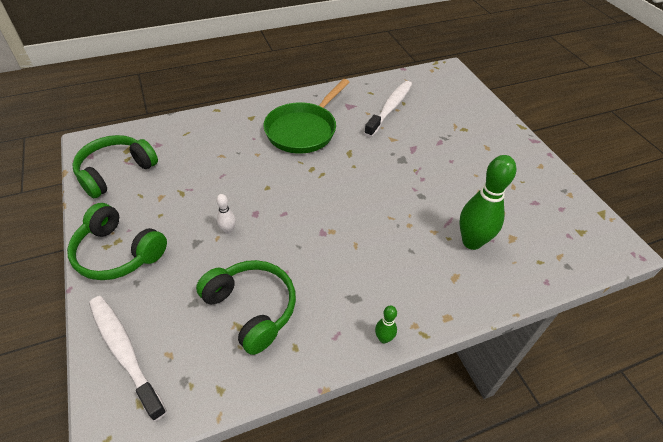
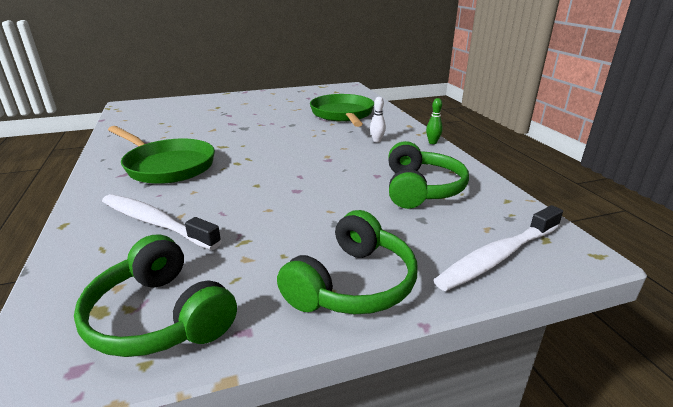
camera: 85 degrees left, 20 degrees down
green headphones [196,260,296,355] -> green headphones turned 135 degrees clockwise [388,141,469,209]
white bowling pin [216,194,236,234] -> white bowling pin moved to [370,97,386,142]
white toothbrush [364,81,412,137] -> white toothbrush moved to [102,194,221,250]
green bowling pin [460,155,516,250] -> green pan [310,94,374,127]

